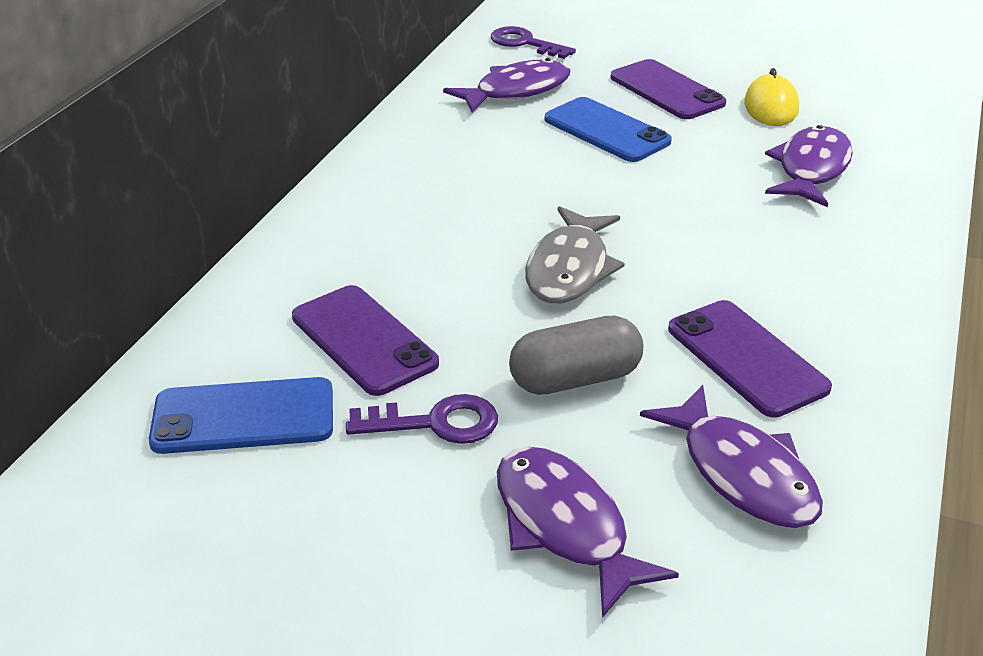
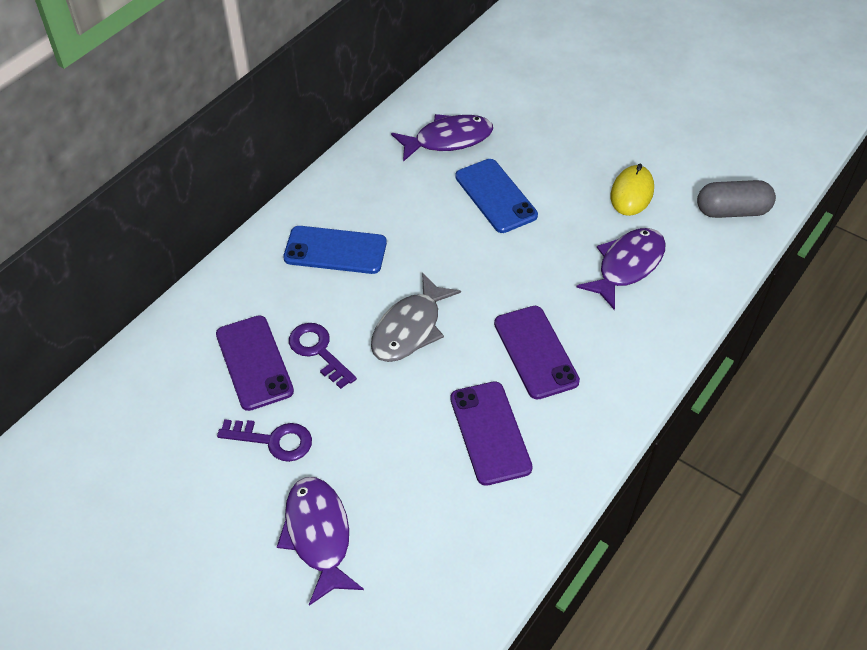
camera: 15 degrees right, 15 degrees up
blue phone [149,377,333,454] -> blue phone moved to [283,226,387,274]
purple key [491,26,576,59] -> purple key moved to [289,323,357,389]
grey capsule [509,315,643,395] -> grey capsule moved to [697,180,776,218]
purple phone [611,59,726,119] -> purple phone moved to [494,306,580,400]
purple fish [640,385,823,528] -> none

